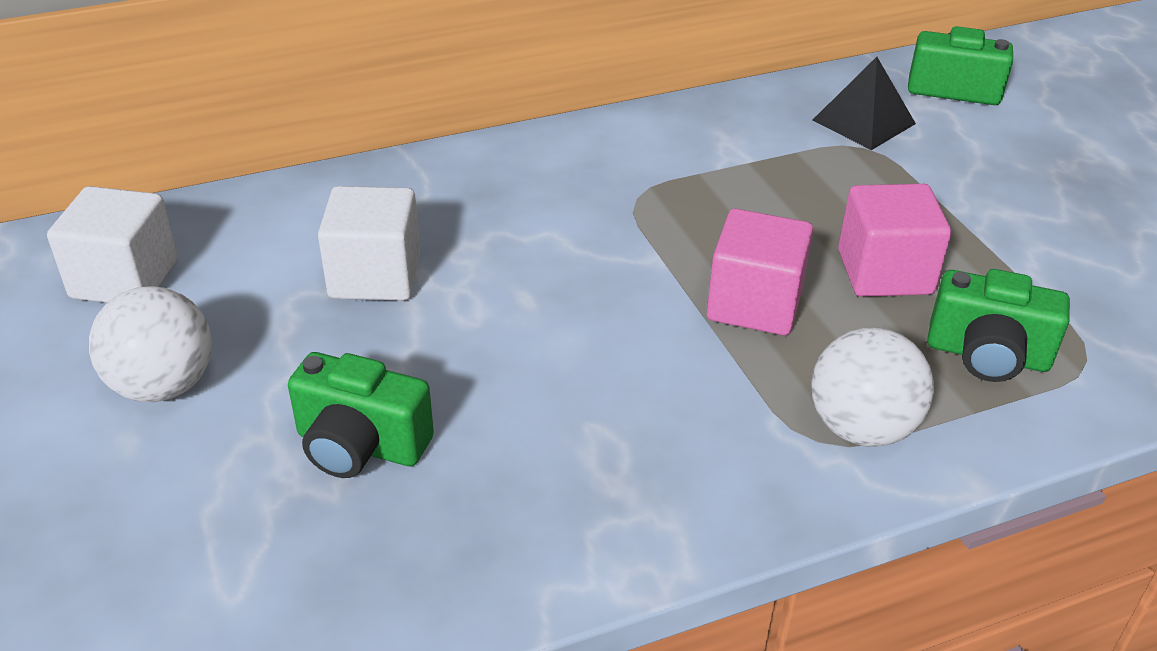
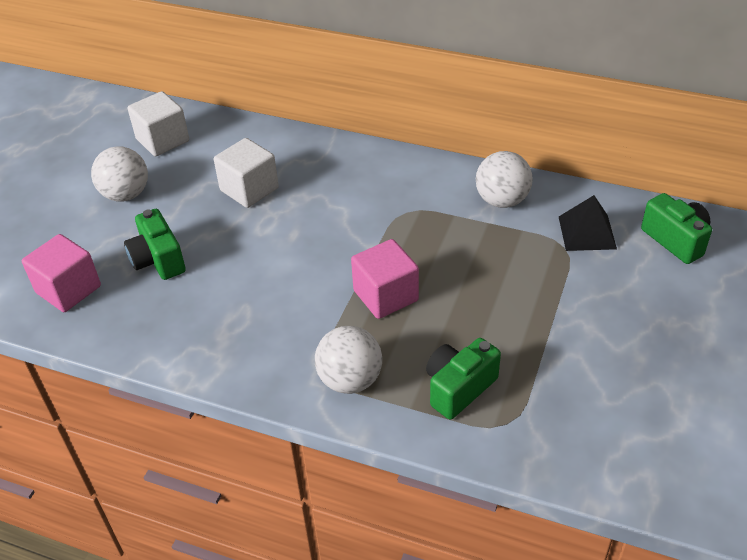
camera: 45 degrees right, 5 degrees up
pink cube [838,184,951,297] -> pink cube moved to [22,234,101,312]
green camera [928,269,1070,382] -> green camera turned 75 degrees clockwise [426,338,501,420]
none -> white ball [476,151,533,208]

